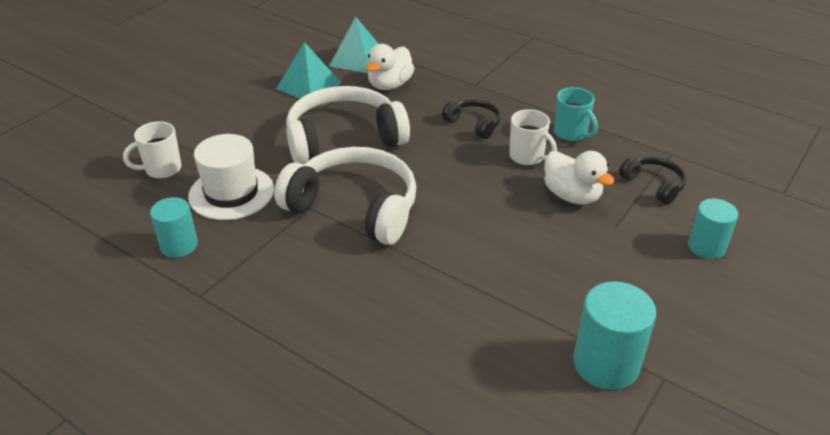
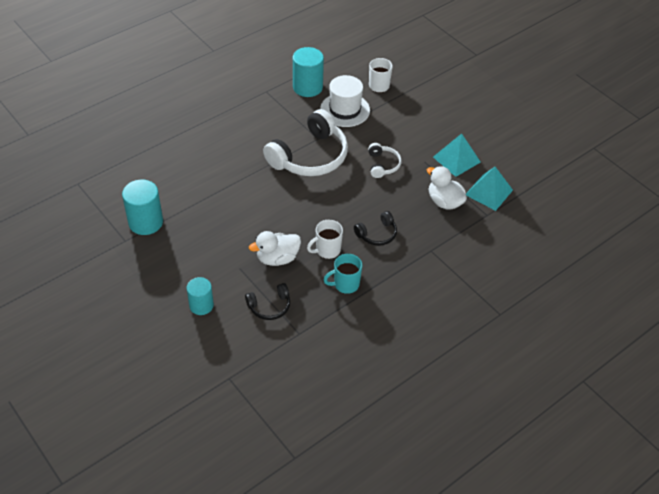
camera: 105 degrees right, 10 degrees up
turquoise cylinder [150,197,198,258] -> turquoise cylinder [293,47,324,97], size x1.53
white headphones [286,86,410,165] -> white headphones [368,143,402,178], size x0.48

